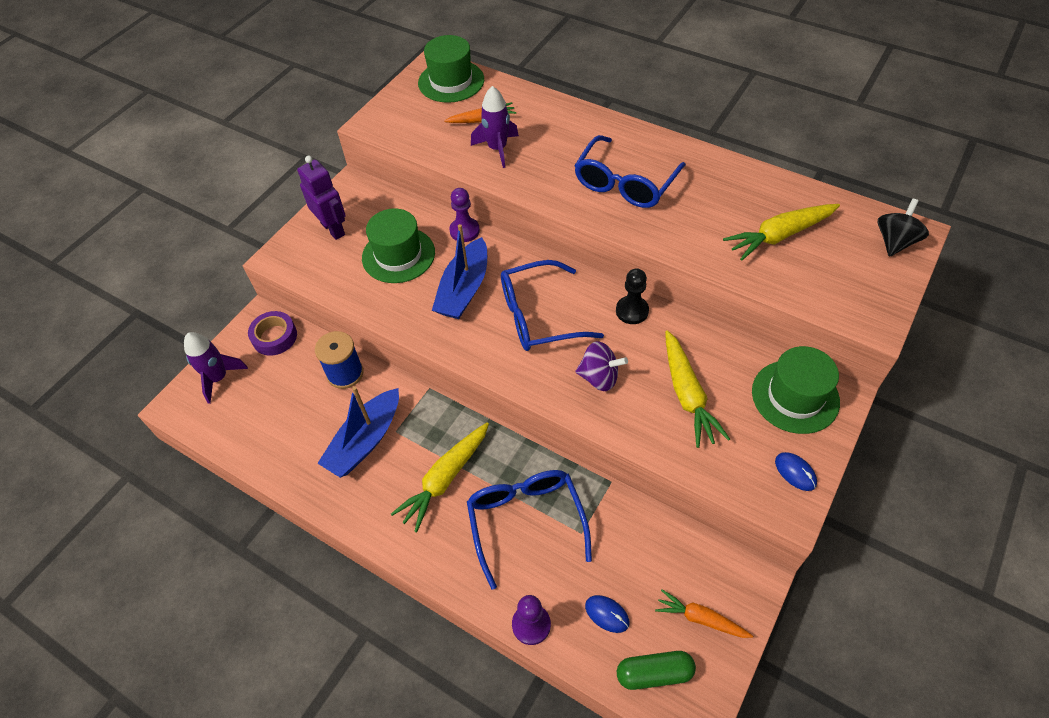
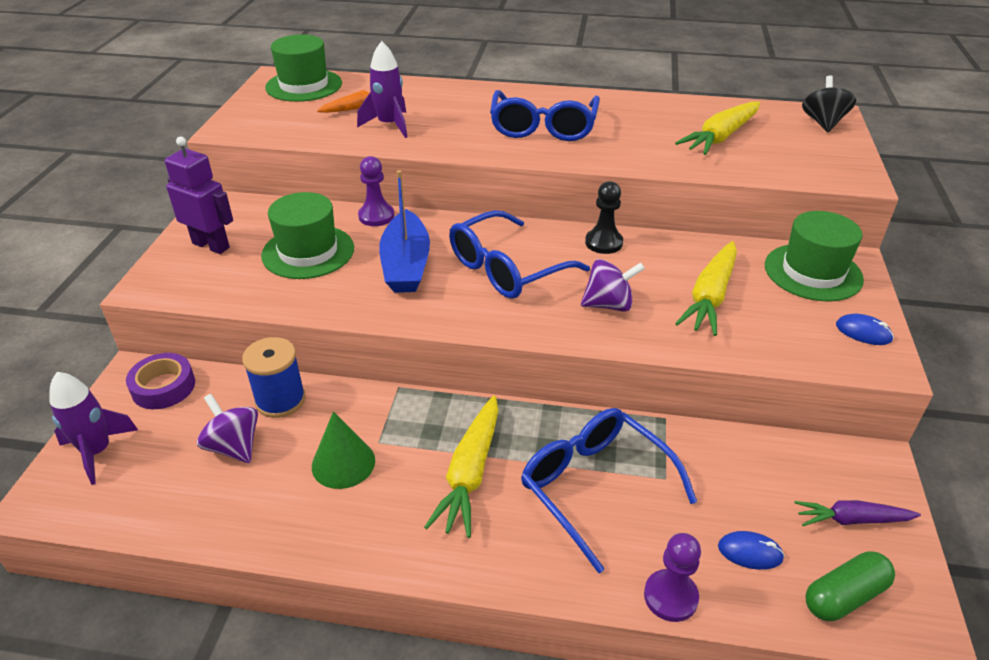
camera: 25 degrees left, 15 degrees down
blue boat [317,387,399,478] -> green cone [312,411,375,489]
orange carrot [655,589,753,638] -> purple carrot [794,500,921,526]
yellow carrot [665,330,730,448] -> yellow carrot turned 60 degrees clockwise [675,241,737,336]
none -> purple spinning top [197,394,258,463]

